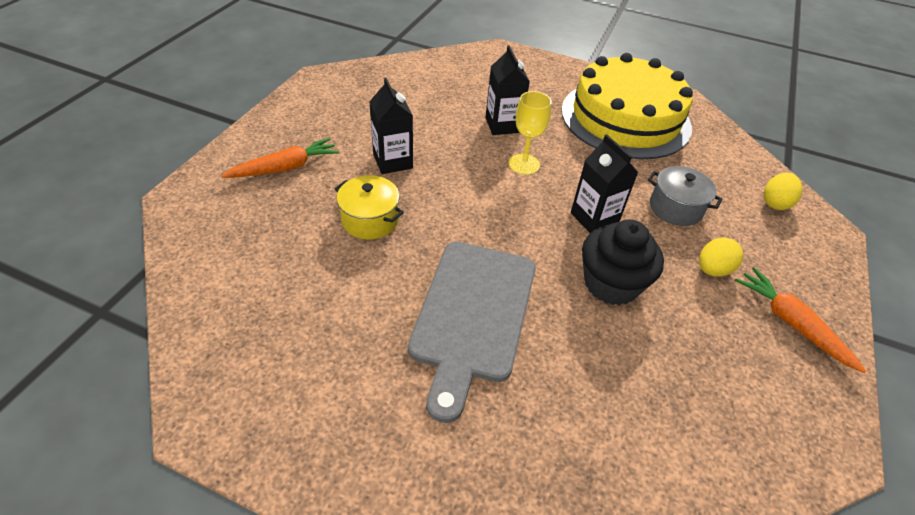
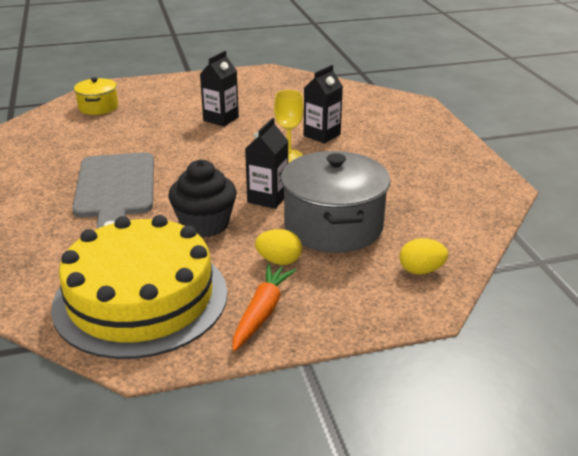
camera: 55 degrees right, 15 degrees down
orange carrot [221,137,339,178] -> none
yellow pot [335,175,404,239] -> yellow pot moved to [74,77,118,115]
grey cutting board [408,242,536,423] -> grey cutting board turned 75 degrees counterclockwise [72,153,154,229]
yellow cake [561,53,693,159] -> yellow cake moved to [51,215,227,359]
grey pot [648,166,722,226] -> grey pot [281,151,391,253], size x1.88

